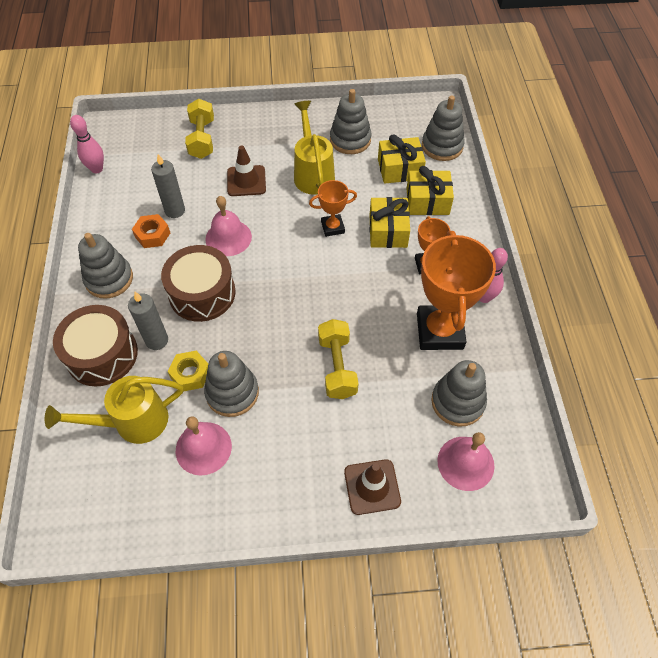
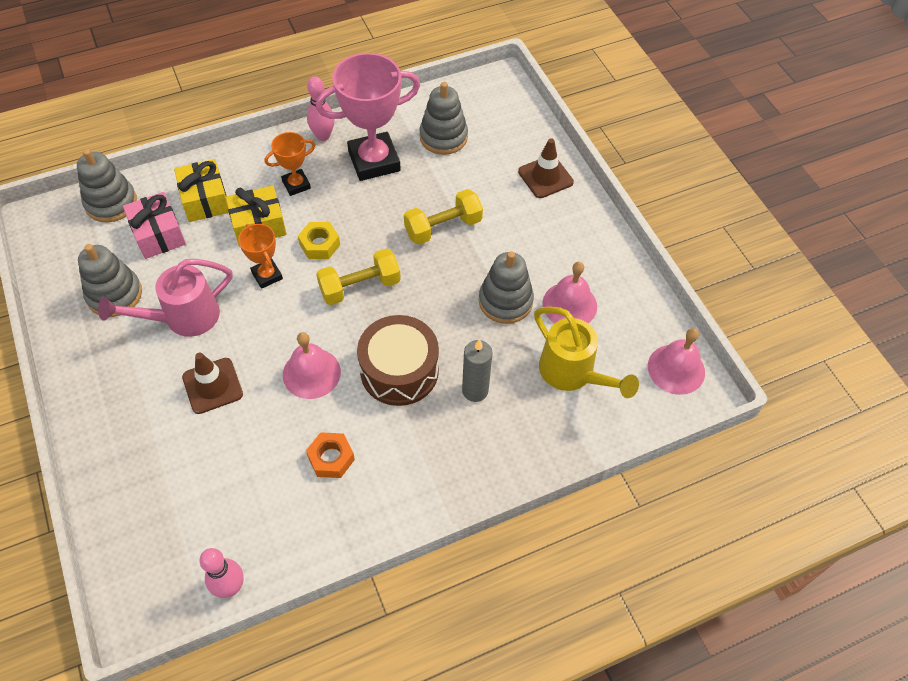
camera: 110 degrees left, 0 degrees up
brown drum [53,305,138,387] -> none
grey stacking toy [78,233,133,299] -> none
grey candle [151,154,185,218] -> none
yellow nut [167,351,208,391] -> yellow nut moved to [298,222,340,259]
yellow dumbbell [185,99,214,159] -> yellow dumbbell moved to [316,248,401,305]
yellow watering can [294,101,335,195] -> pink watering can [98,259,232,337]
yellow gift [378,134,426,184] -> pink gift [123,192,186,259]
orange trophy [417,231,496,350] -> pink trophy [316,53,420,181]
pink bell [437,432,494,491] -> pink bell moved to [648,328,705,395]

